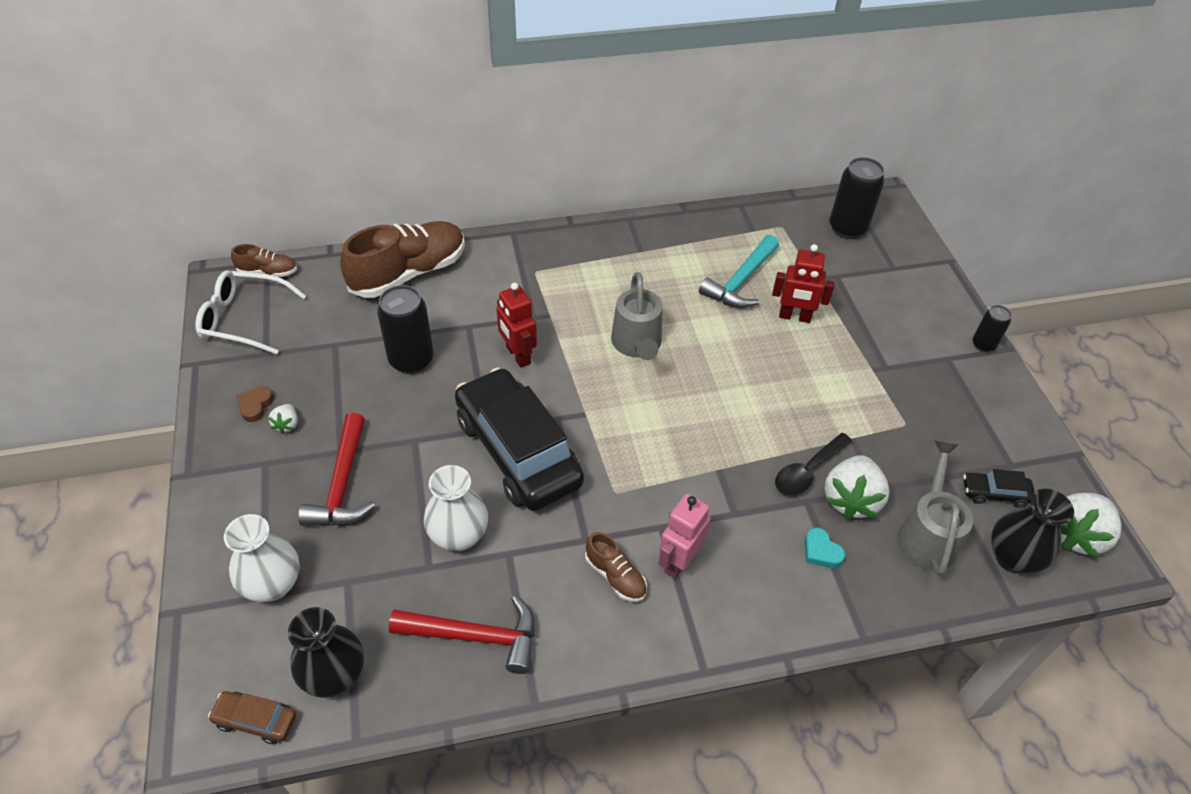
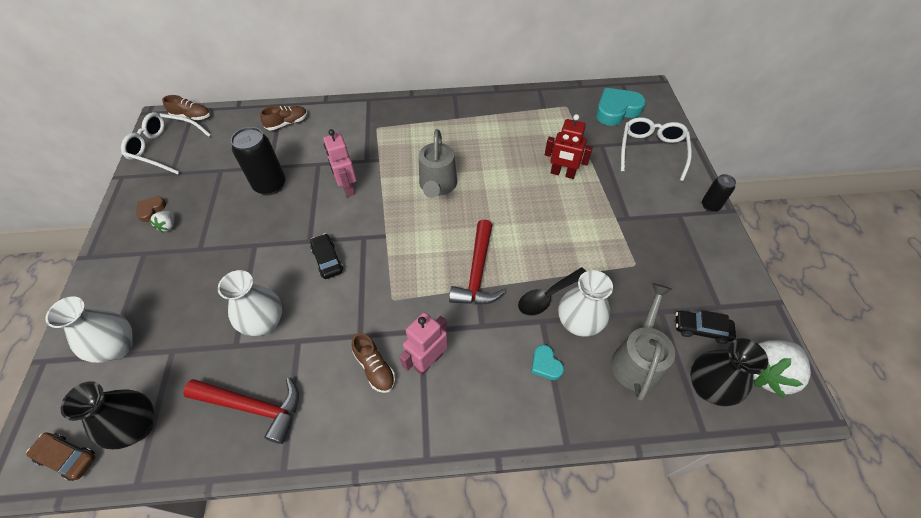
camera: 10 degrees right, 5 degrees up
red hammer [298,413,375,526] -> red hammer moved to [449,219,505,304]
brown shoe [340,221,465,298] -> brown shoe [260,106,307,130], size x0.47
black car [455,367,584,511] -> black car [310,233,343,279], size x0.41
red robot [497,283,537,368] -> pink robot [323,129,357,197]
turquoise hammer [699,235,779,308] -> none
white strawberry [824,455,890,520] -> white vase [558,270,613,337]
black can [829,157,885,239] -> turquoise heart [596,88,646,126]
none -> white glasses [621,117,692,181]

